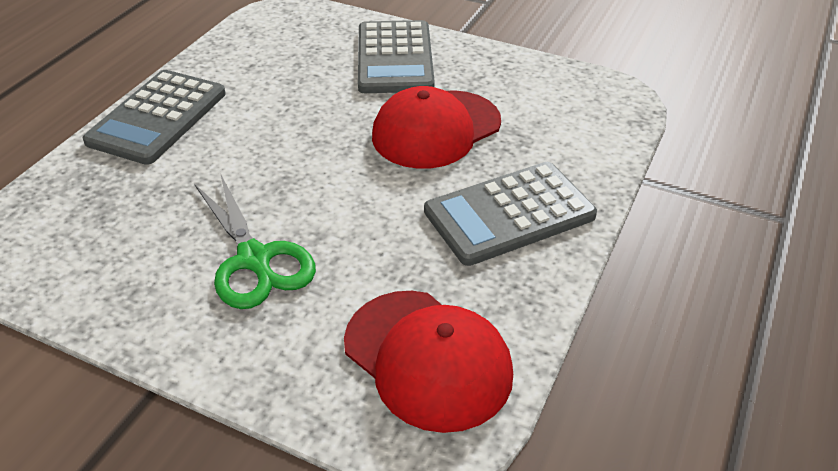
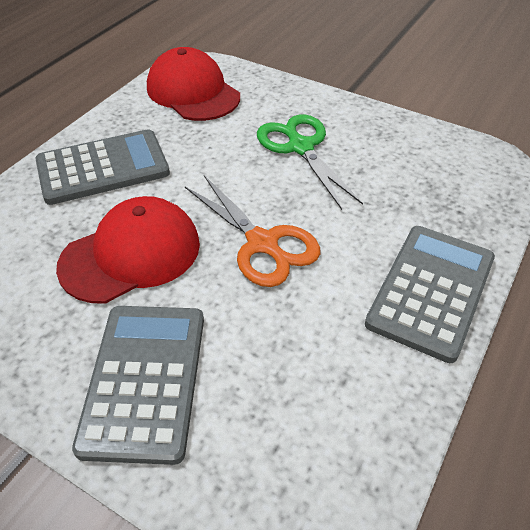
camera: 175 degrees left, 5 degrees up
none -> orange scissors [185,175,320,287]

